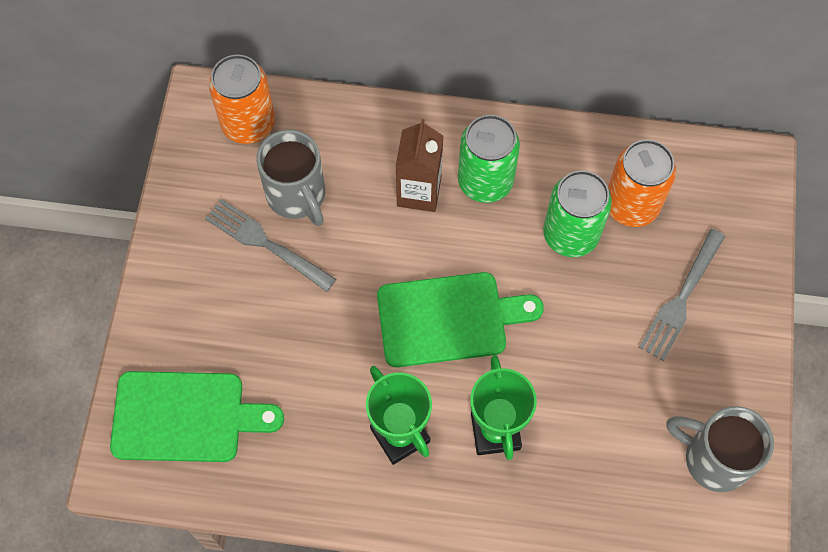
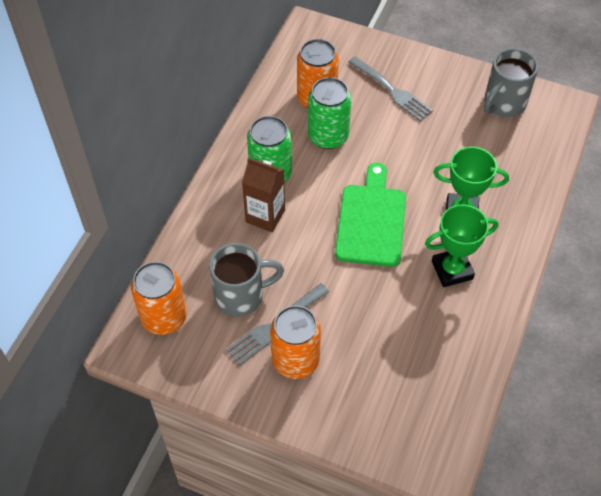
camera: 75 degrees left, 10 degrees down
green cutting board [110,371,284,462] -> none
none -> orange can [270,305,321,379]

